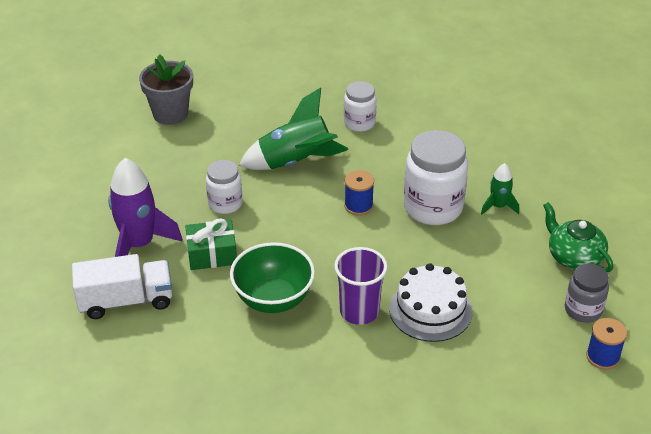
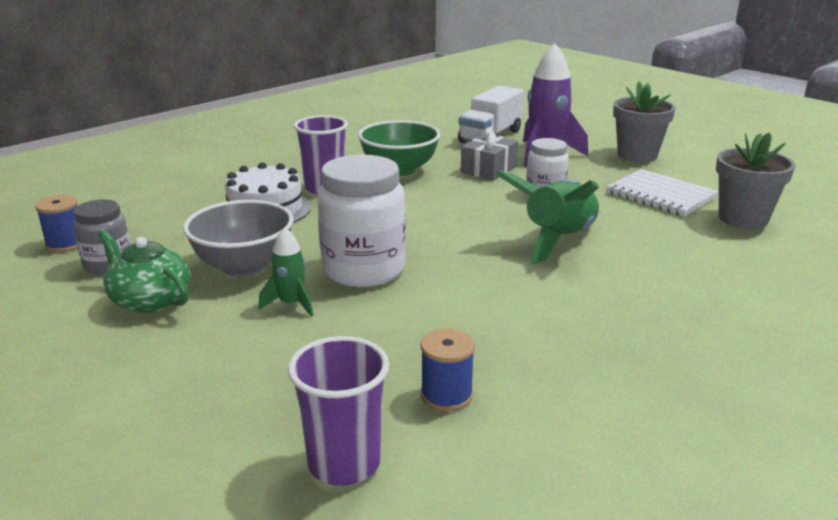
camera: 135 degrees right, 15 degrees down
green gift [185,218,237,270] -> grey gift [461,127,518,180]
white jar [344,81,376,132] -> none
blue spool [344,170,374,216] -> blue spool moved to [421,328,475,412]
green teapot [543,202,613,272] -> green teapot turned 150 degrees counterclockwise [99,231,191,313]
none -> grey bowl [183,200,294,277]
none -> purple cup [288,336,389,486]
none -> white notebook [606,169,718,217]
none -> grey flower pot [613,81,676,162]

